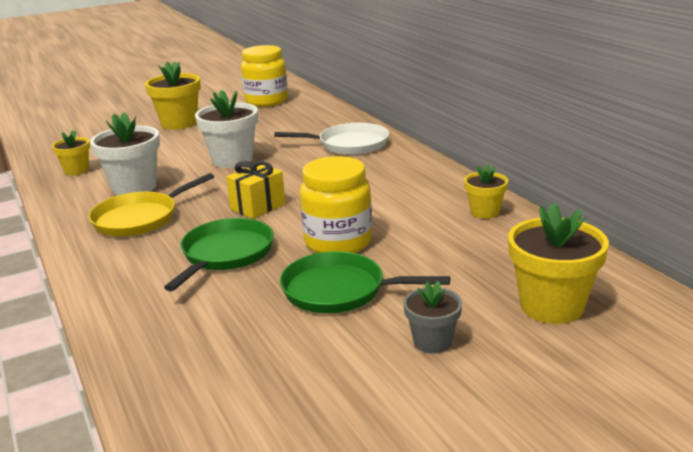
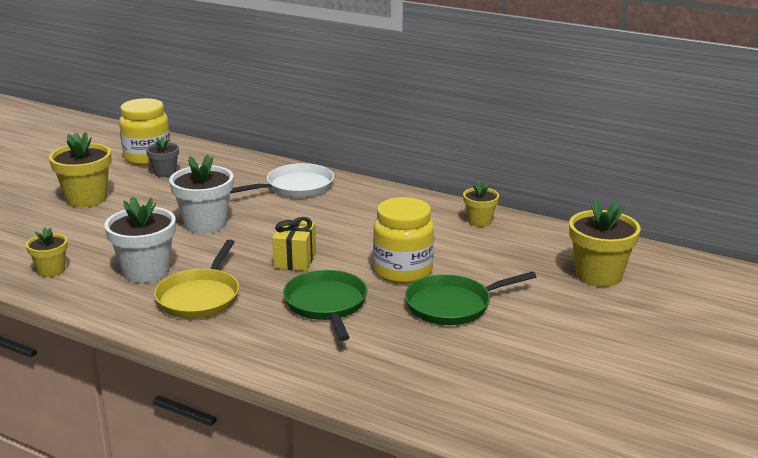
camera: 35 degrees left, 0 degrees up
grey flower pot [403,281,462,354] -> grey flower pot moved to [146,136,179,177]

